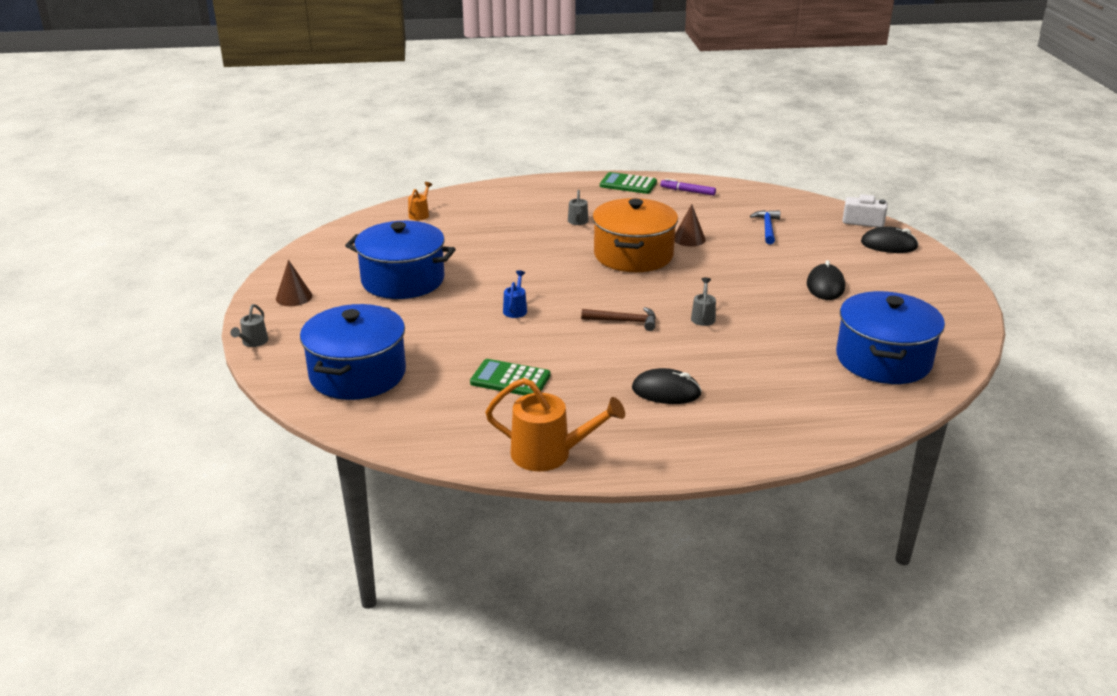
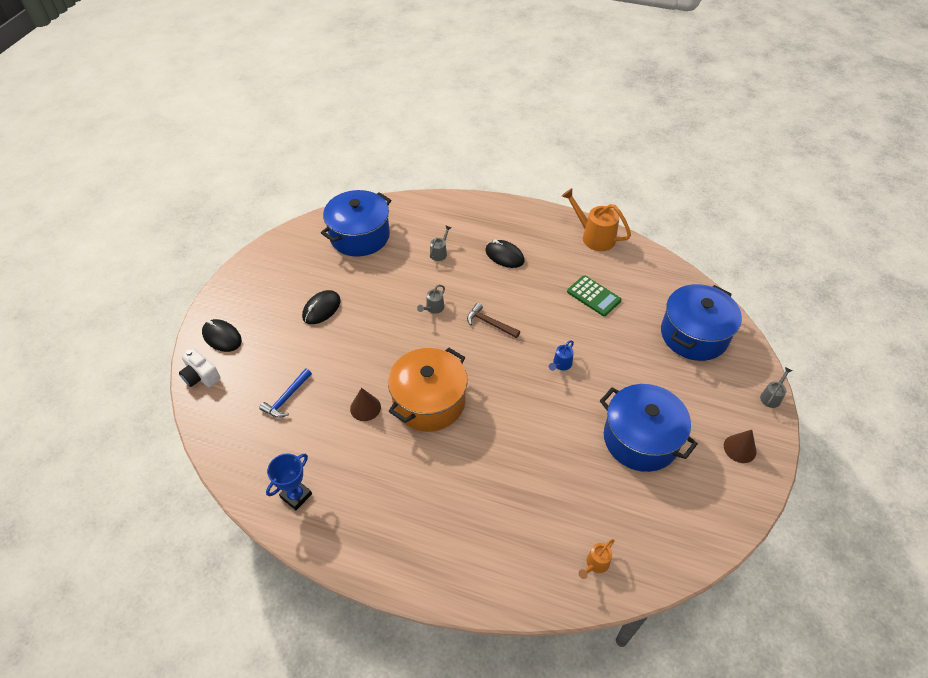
camera: 155 degrees left, 20 degrees up
grey watering can [568,190,588,225] -> grey watering can moved to [430,225,451,261]
green calculator [600,172,657,194] -> none
purple marker [660,179,716,196] -> blue trophy [266,453,312,510]

